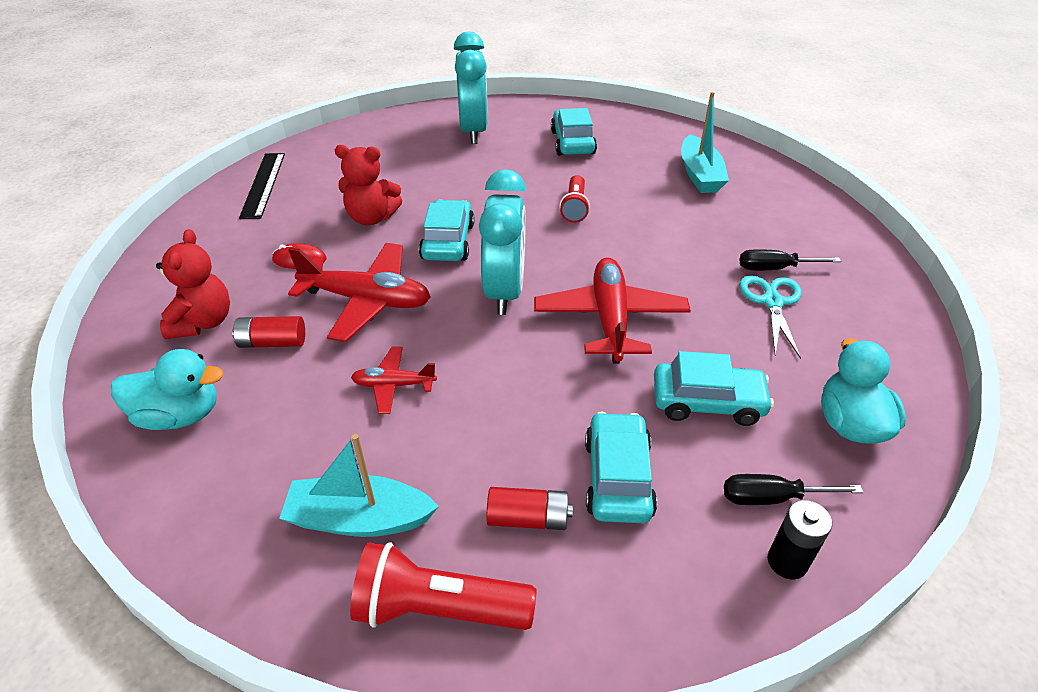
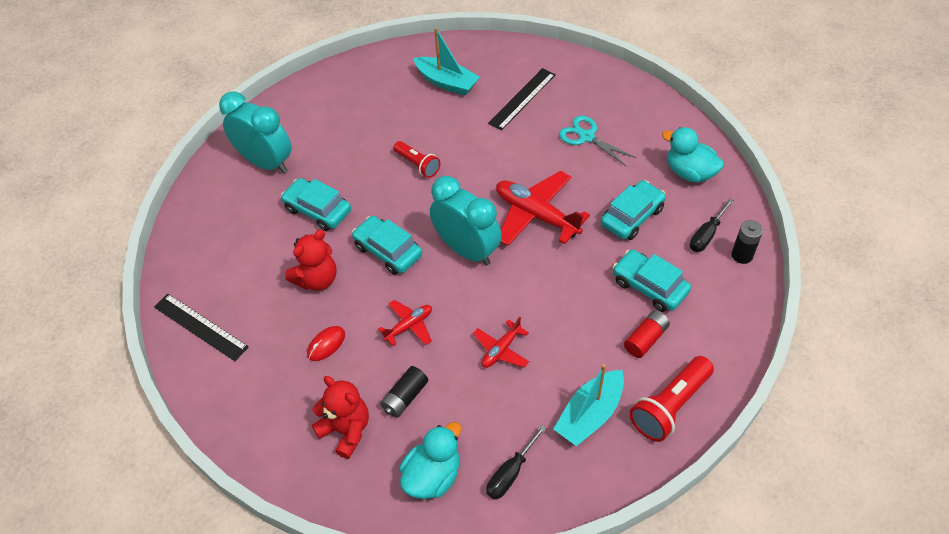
camera: 50 degrees left, 10 degrees up
red battery [232,316,305,348] -> black battery [380,366,428,418]
red plane [288,243,430,342] -> red plane [378,300,432,346], size x0.53
turquoise car [551,108,597,156] -> turquoise car moved to [281,178,351,231]
black screwdriver [740,249,841,270] -> black screwdriver moved to [486,425,546,499]
none -> black ruler [488,68,556,130]

